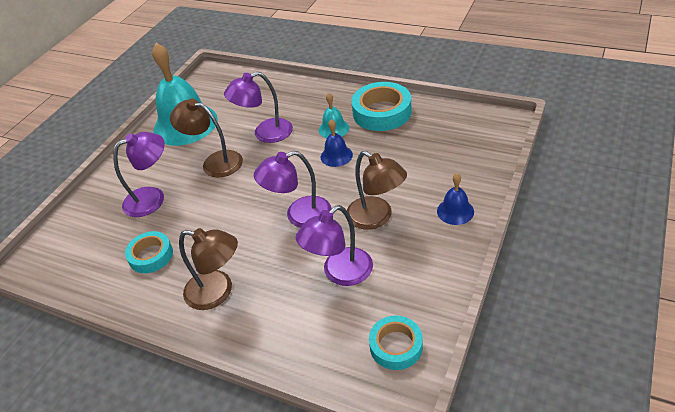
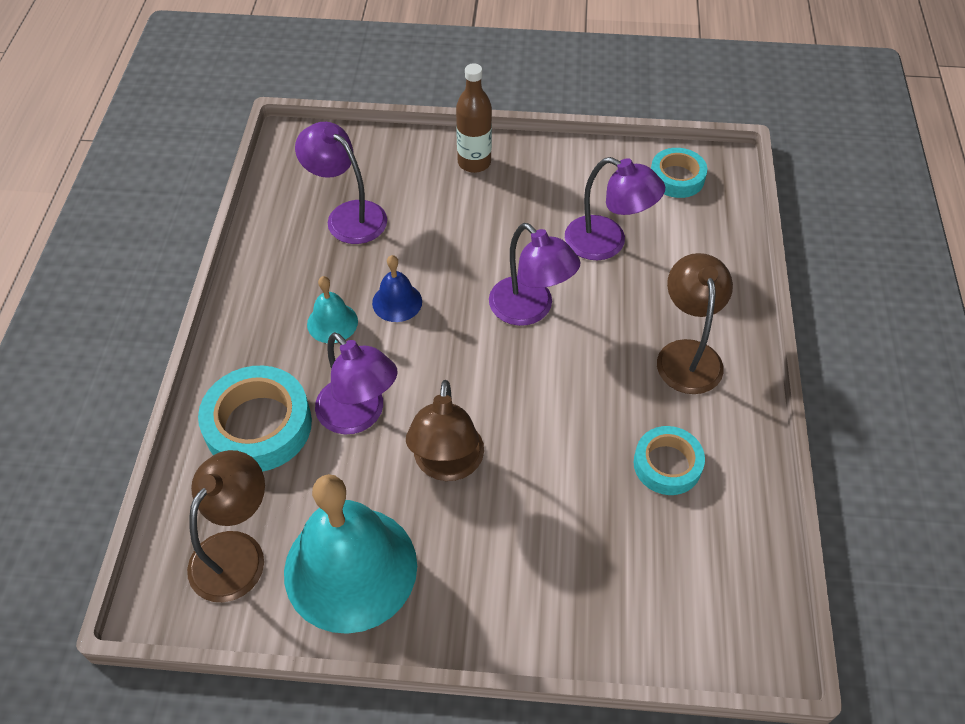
camera: 115 degrees left, 10 degrees up
purple lamp [113,132,165,217] -> purple lamp moved to [295,122,387,244]
brown lamp [347,151,407,230] -> brown lamp moved to [187,450,265,602]
turquoise tape [351,82,411,131] -> turquoise tape moved to [198,366,312,472]
blue bell [437,173,474,225] -> brown bottle [456,64,492,173]

